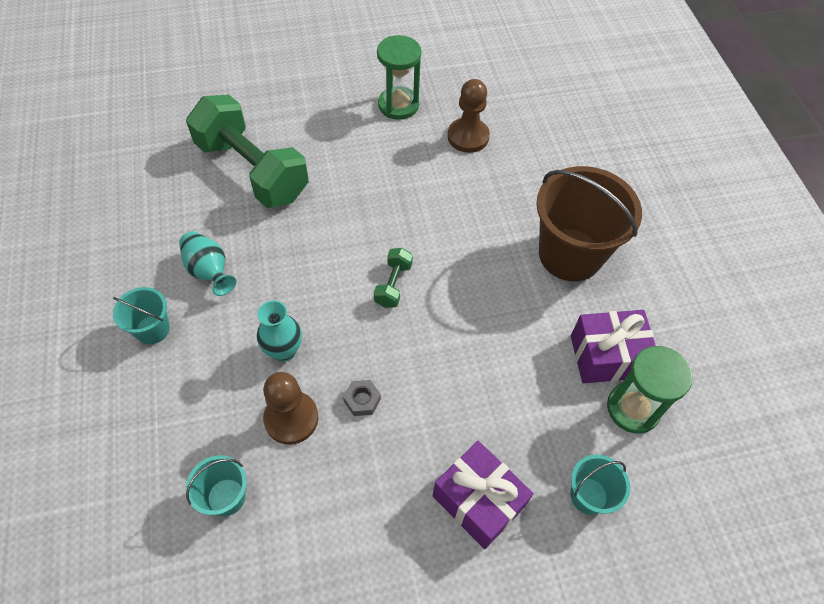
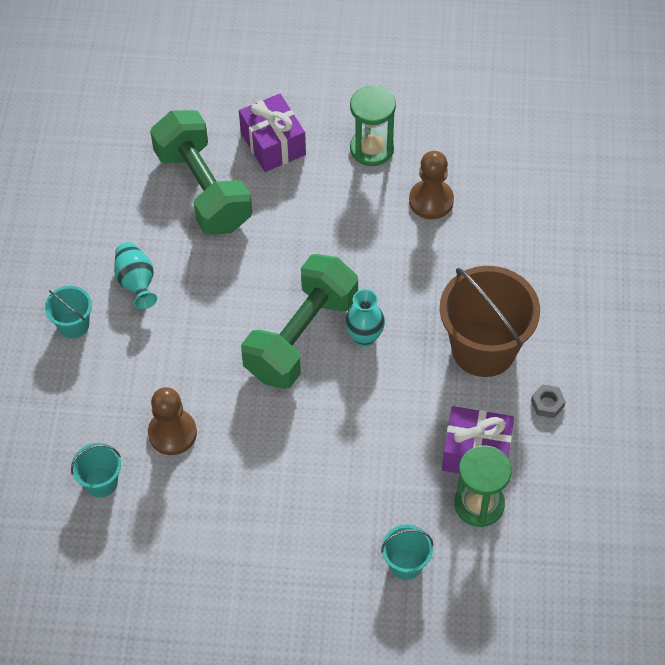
camera: 20 degrees right, 0 degrees up
turquoise vase [256,300,302,362] -> turquoise vase moved to [345,289,385,347]
grey nut [343,380,381,416] -> grey nut moved to [531,384,566,418]
green dumbbell [374,248,413,308] -> green dumbbell [241,254,358,389], size x2.38
purple gift [433,441,533,549] -> purple gift moved to [239,94,306,172]

